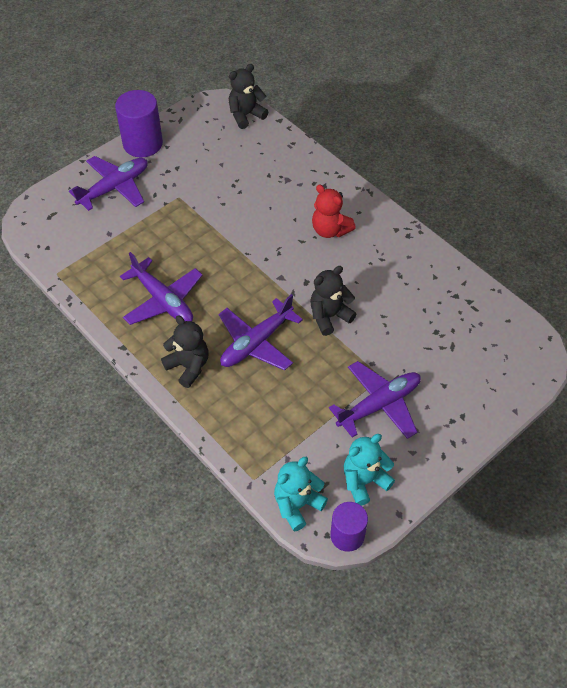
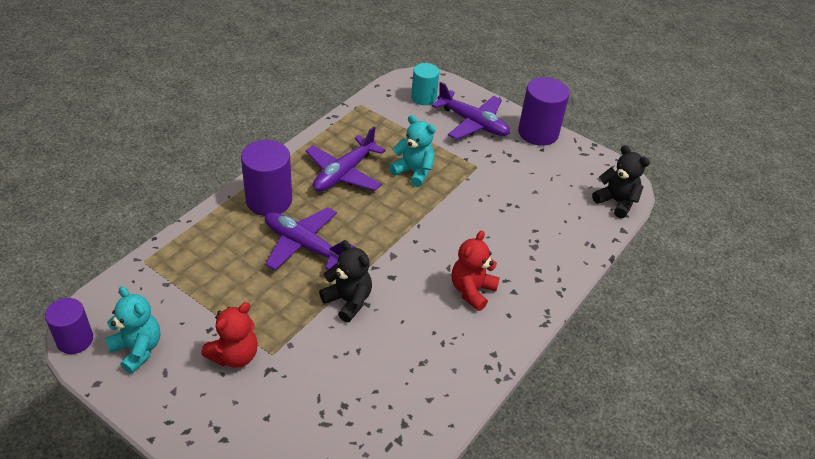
camera: 75 degrees right, 10 degrees down
black teddy bear [161,315,209,388] -> purple cylinder [241,140,292,216]
turquoise teddy bear [274,457,328,531] -> turquoise teddy bear moved to [389,115,436,187]
purple plane [329,361,421,439] -> red teddy bear [201,302,258,368]
none -> turquoise cylinder [411,63,439,105]

